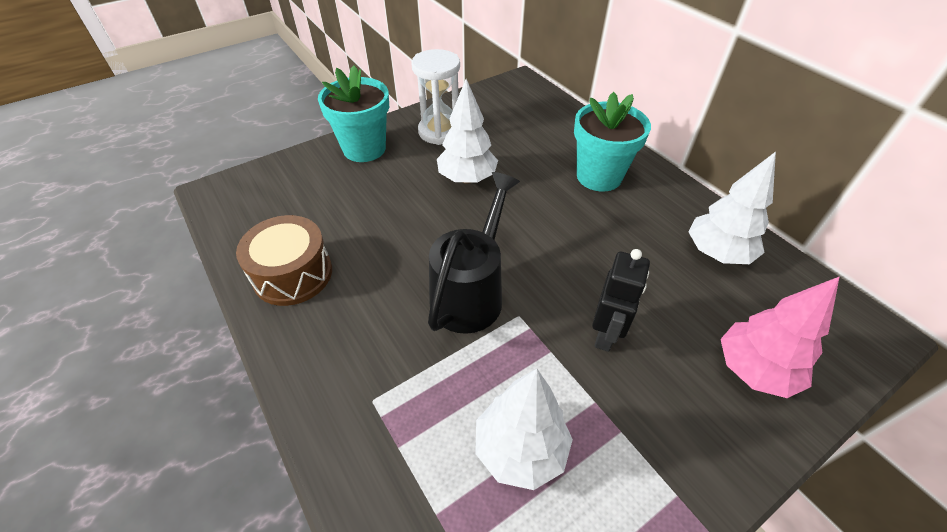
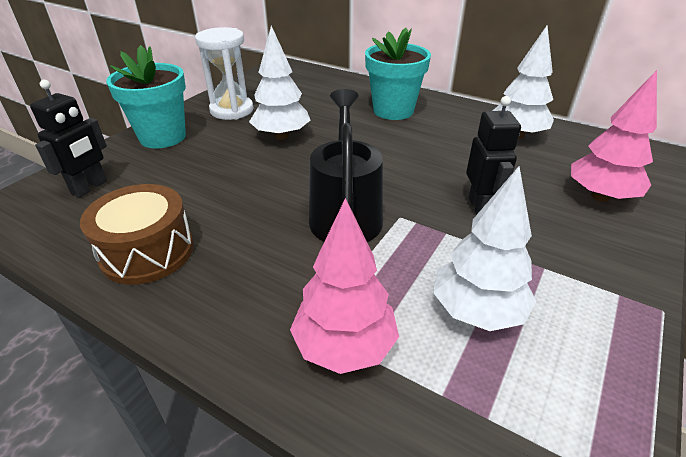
camera: 25 degrees left, 10 degrees down
none -> black robot [30,80,107,197]
none -> pink tree [290,198,399,374]

